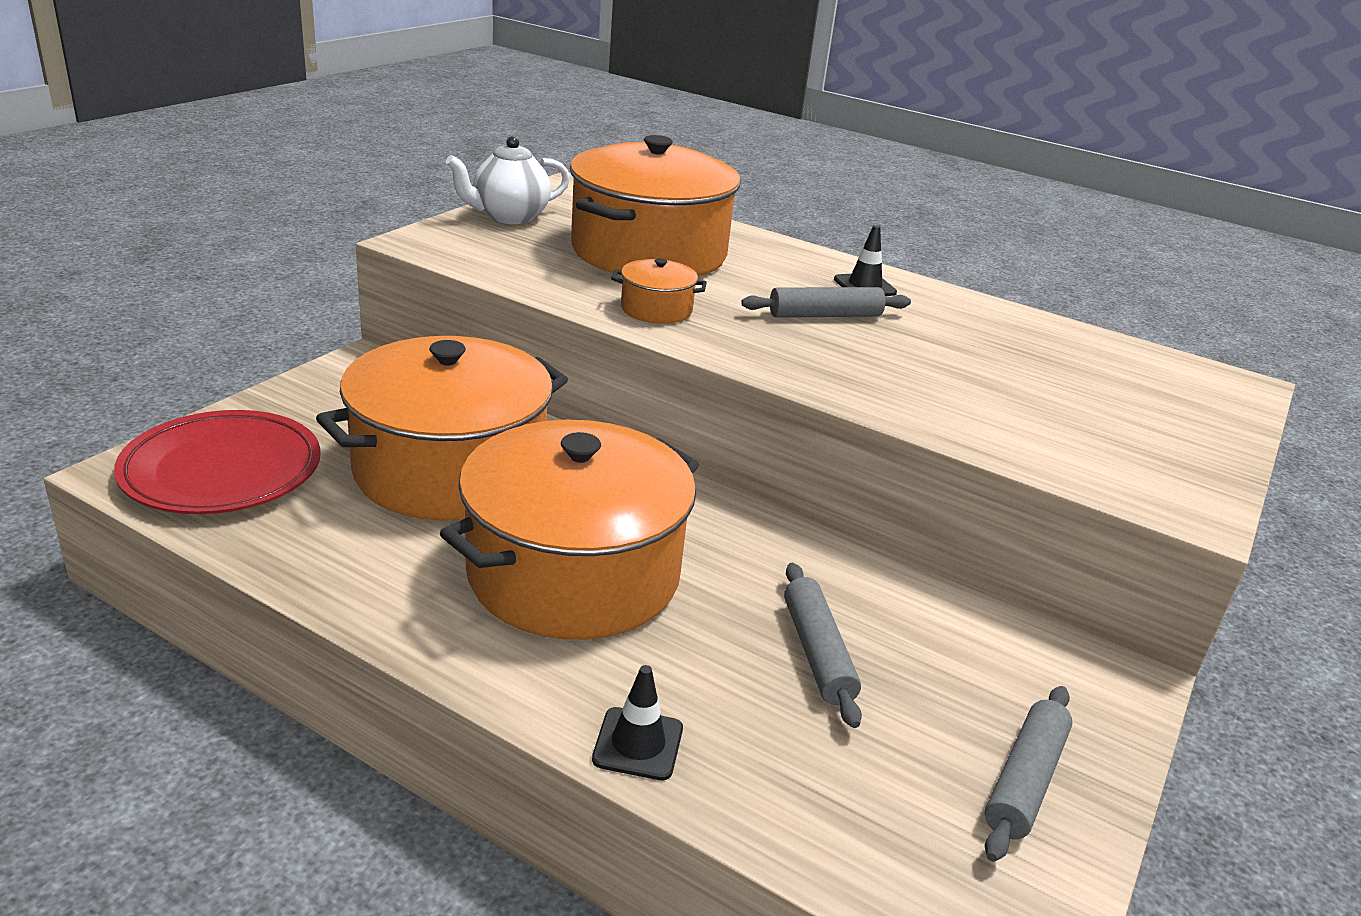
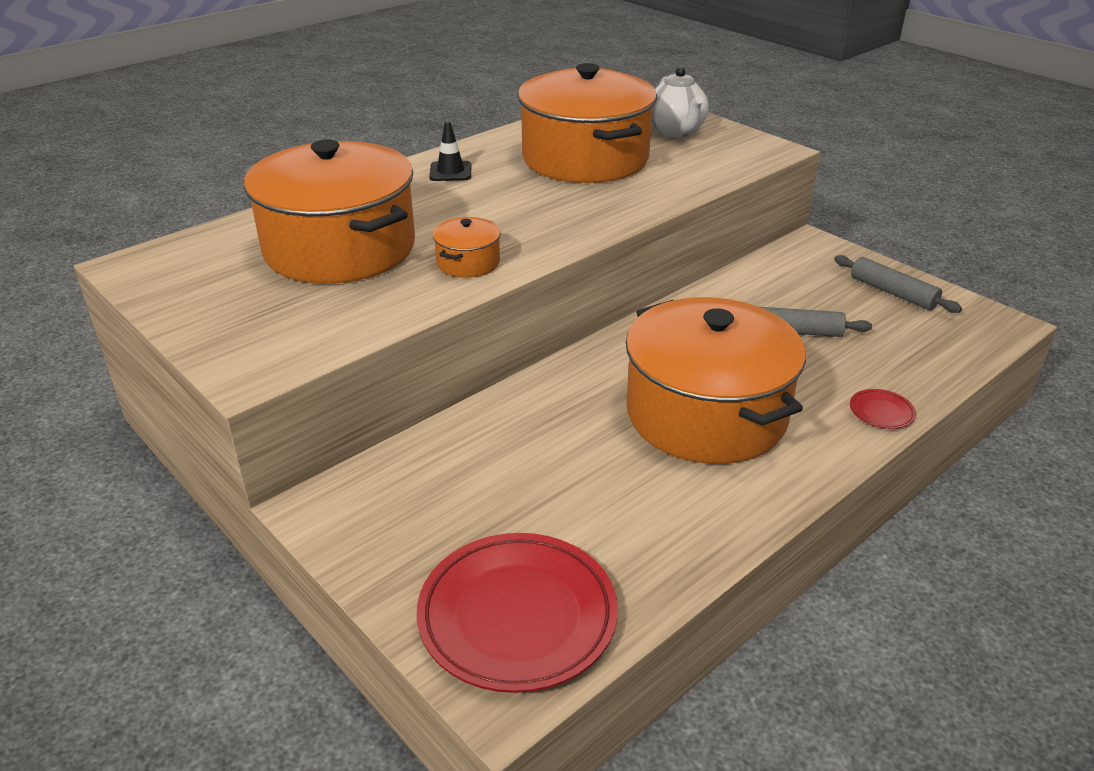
camera: 70 degrees left, 5 degrees up
orange pot [316,336,568,521] -> orange pot moved to [518,63,657,183]
white teapot [446,136,570,224] -> white teapot moved to [652,67,709,138]
black traffic cone [592,665,683,780] -> red plate [850,389,916,429]
grey rolling pin [741,287,911,318] -> none

